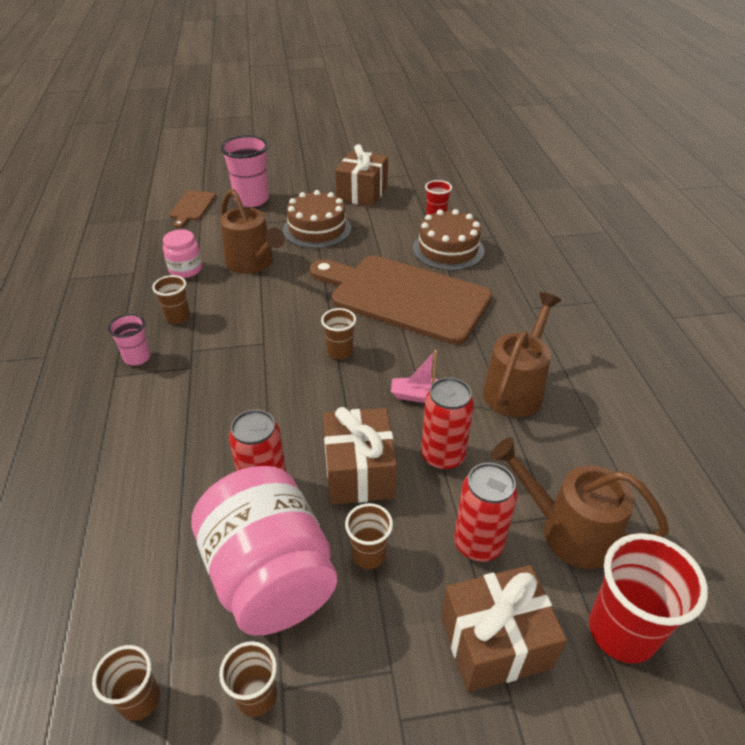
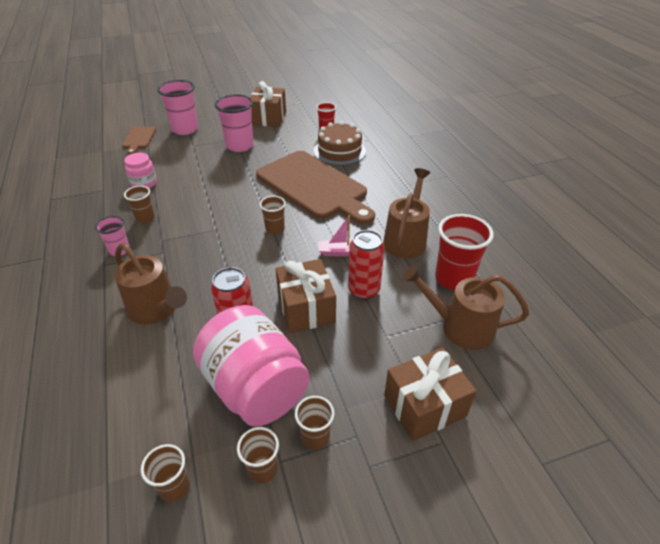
camera: 10 degrees left, 0 degrees up
brown watering can [220,189,285,274] -> brown watering can moved to [115,243,187,324]
brown cake [283,190,351,248] -> pink cup [215,94,253,152]
brown cutting board [310,256,492,345] -> brown cutting board turned 150 degrees counterclockwise [256,151,375,225]
brown cup [345,503,393,569] -> brown cup moved to [295,396,334,450]
red can [454,463,518,562] -> none
red cup [589,533,708,664] -> red cup moved to [435,214,494,290]

